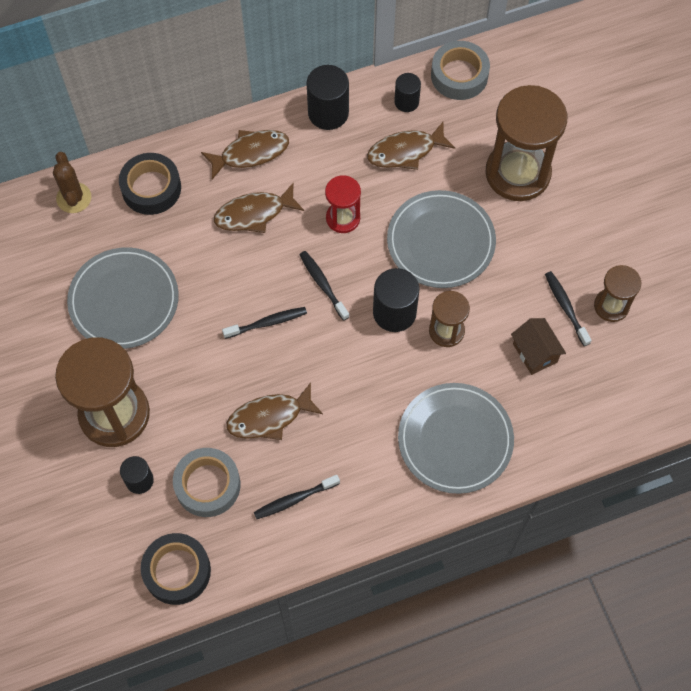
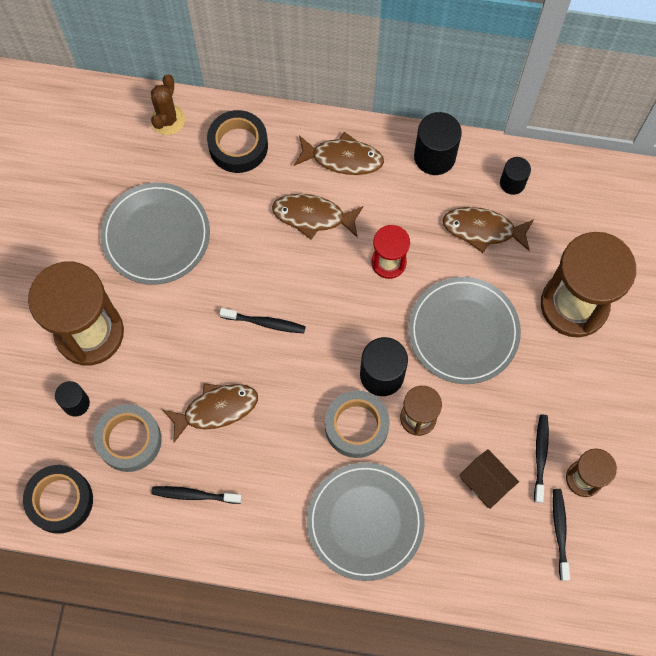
camera: 30 degrees right, 5 degrees up
brown fish [226,382,323,440] -> brown fish turned 150 degrees clockwise [163,383,258,442]
black toothbrush [299,251,349,321] -> black toothbrush moved to [553,489,570,581]
grey tape [431,41,490,100] -> grey tape moved to [325,390,390,458]
brown house [511,318,566,375] -> brown house turned 45 degrees counterclockwise [459,449,519,509]

